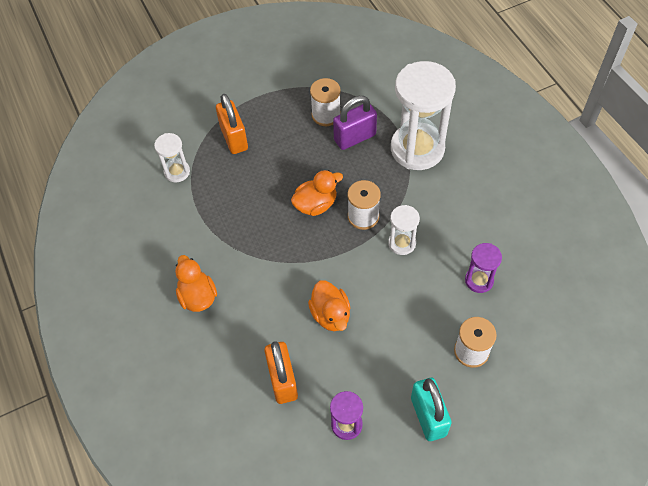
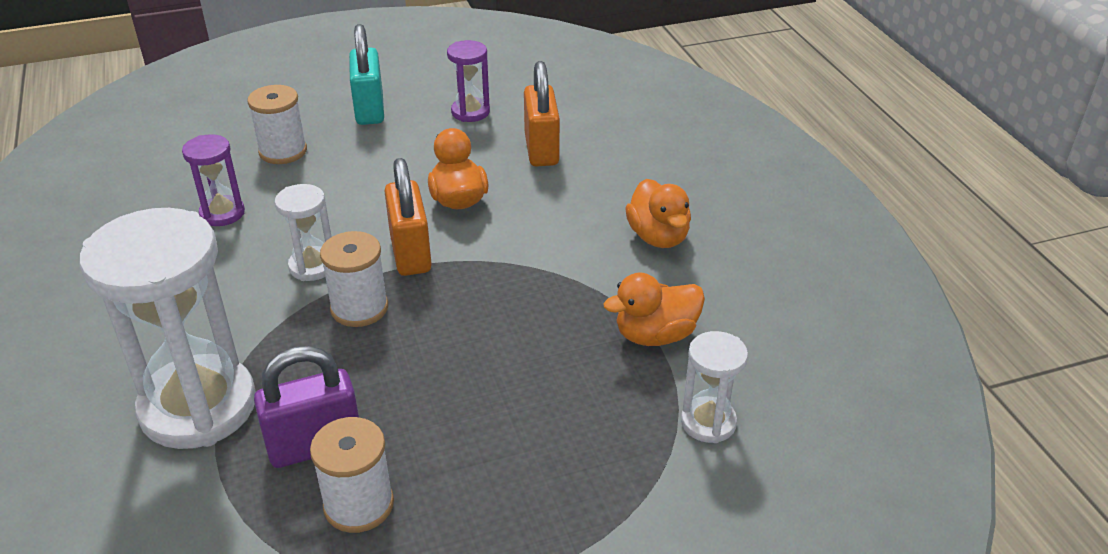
camera: 175 degrees left, 20 degrees down
orange padlock [216,94,248,154] -> orange padlock moved to [384,158,432,276]
orange duck [291,170,343,216] -> orange duck moved to [603,272,705,346]

